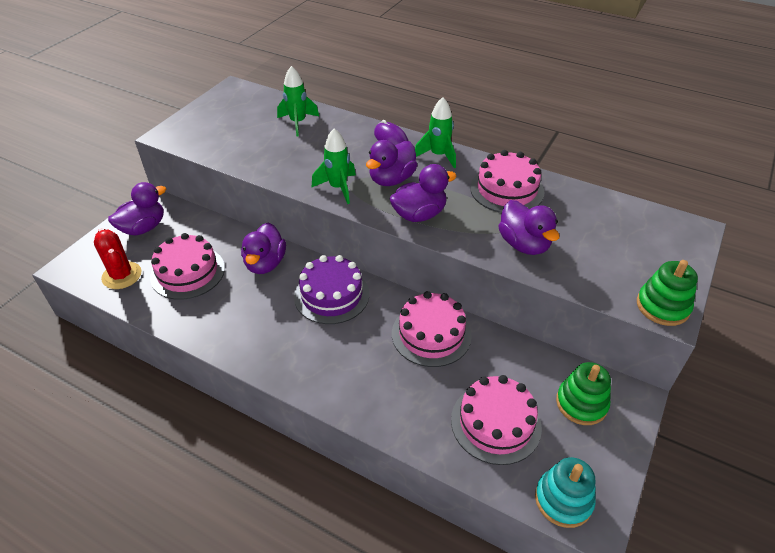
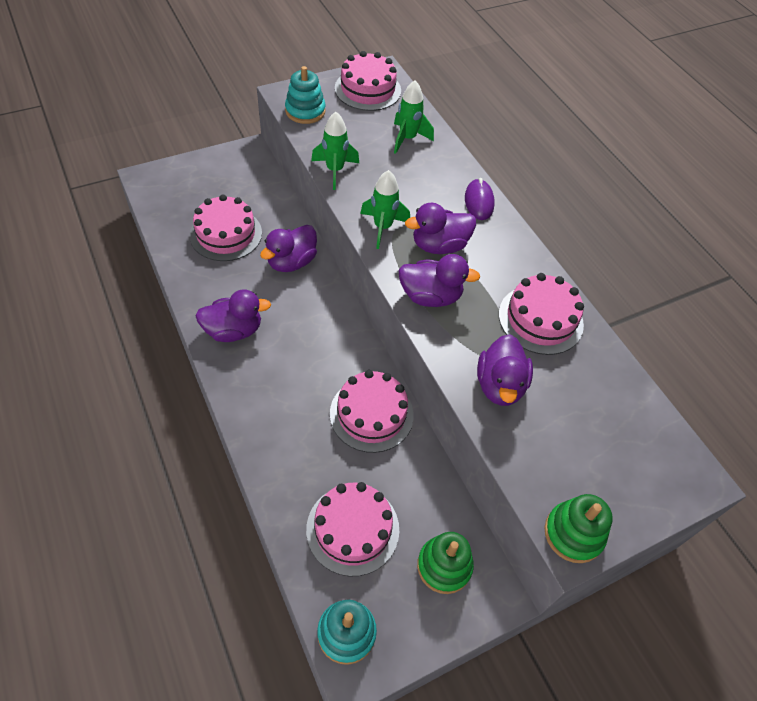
camera: 30 degrees right, 10 degrees up
red cactus [94,228,142,289] -> none
purple duck [108,182,166,235] -> purple duck moved to [195,289,271,342]
purple cake [294,255,369,324] -> none
green rocket [415,97,456,169] -> green rocket moved to [311,112,359,190]
none -> turquoise stacking toy [285,66,326,124]
none -> pink cake [335,51,401,111]

